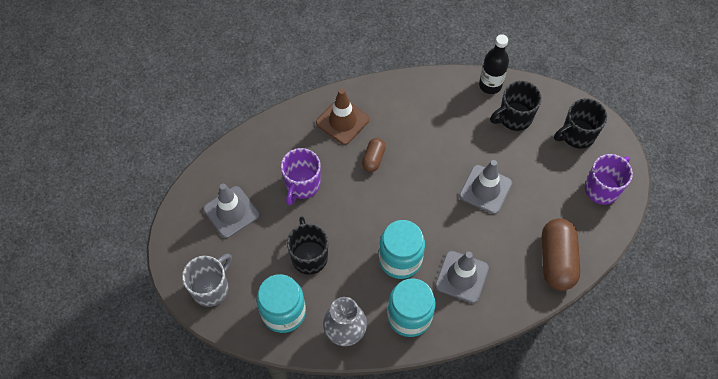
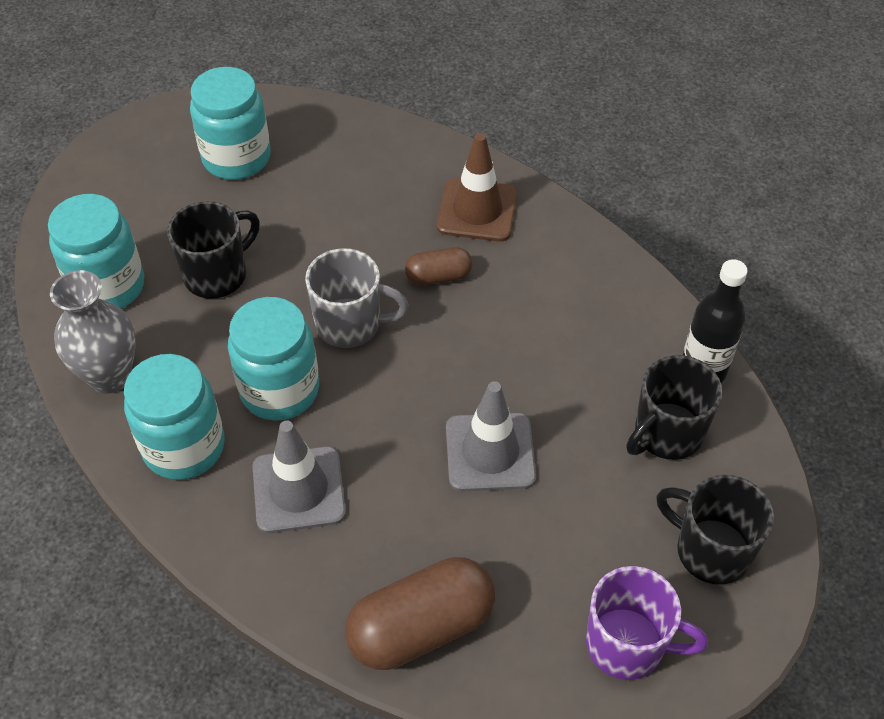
camera: 60 degrees right, 10 degrees down
grey mug [182,254,232,307] -> grey mug moved to [305,248,409,348]
grey traffic cone [203,184,259,238] -> turquoise jar [190,67,271,180]
purple mug [281,148,321,205] -> none
black mug [490,81,542,131] -> black mug turned 75 degrees counterclockwise [626,355,722,460]

